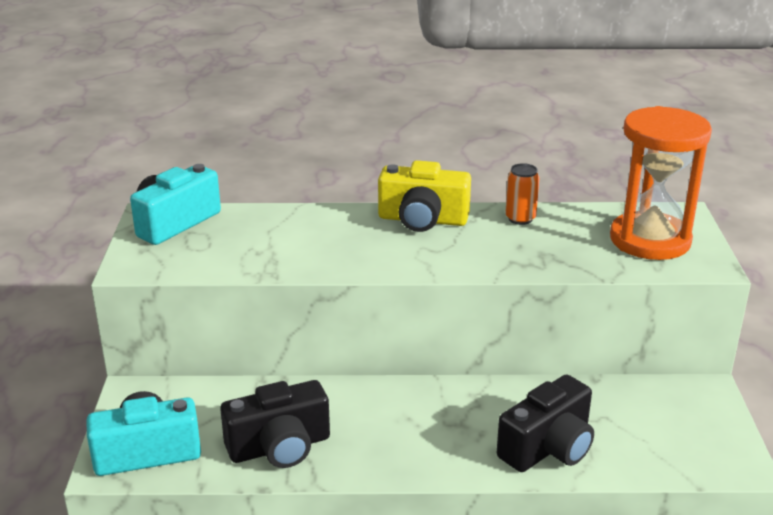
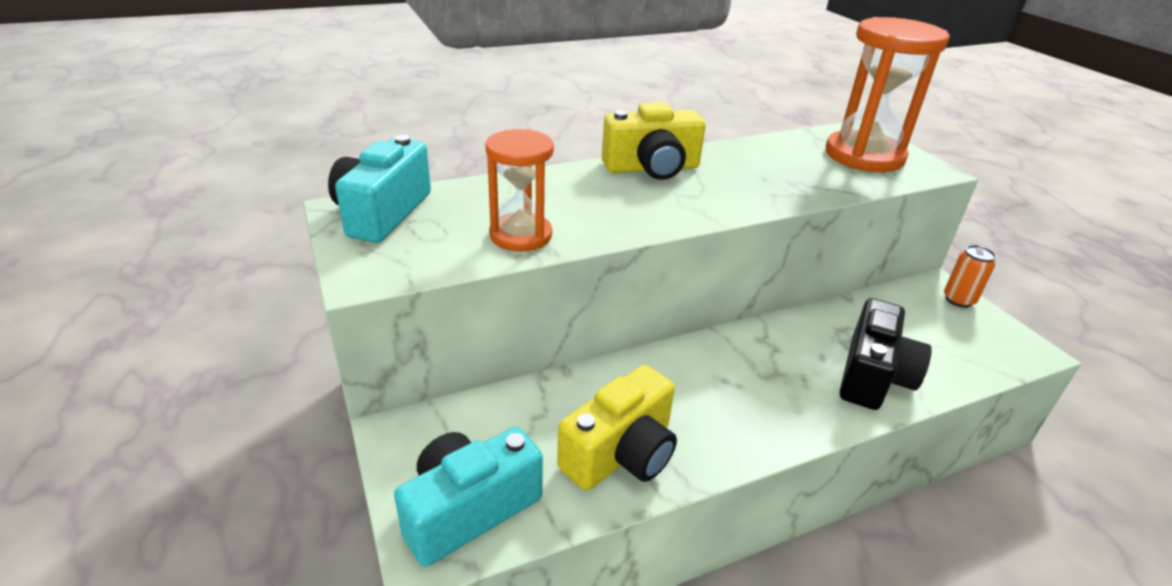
camera: 25 degrees left, 5 degrees up
black camera [220,380,330,468] -> yellow camera [557,365,677,491]
orange can [505,163,540,225] -> orange can moved to [944,245,996,308]
none -> orange hourglass [485,129,554,252]

